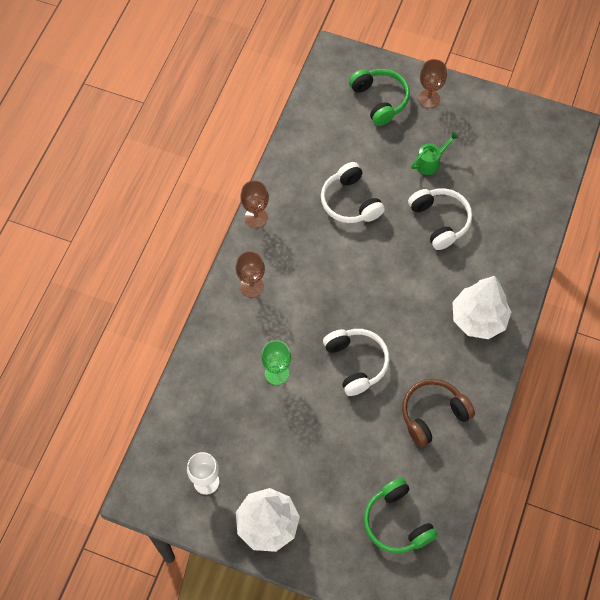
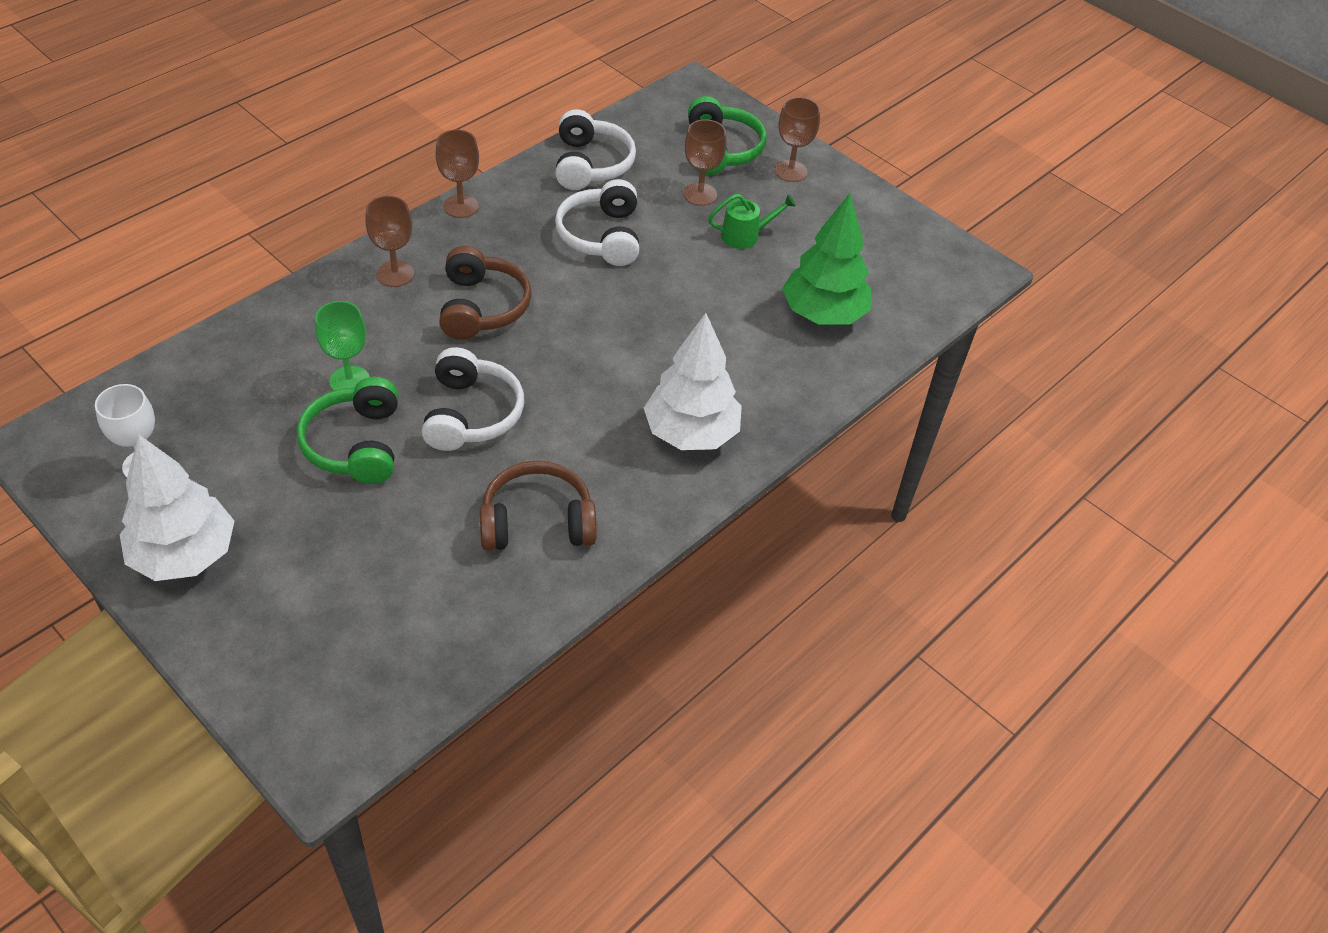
camera: 20 degrees right, 15 degrees down
green headphones [364,478,438,553] -> green headphones moved to [297,377,398,484]
white headphones [408,188,472,250] -> white headphones moved to [555,109,636,190]
none -> brown headphones [439,246,531,340]
none -> brown goblet [683,119,727,206]
none -> green tree [782,193,871,325]

